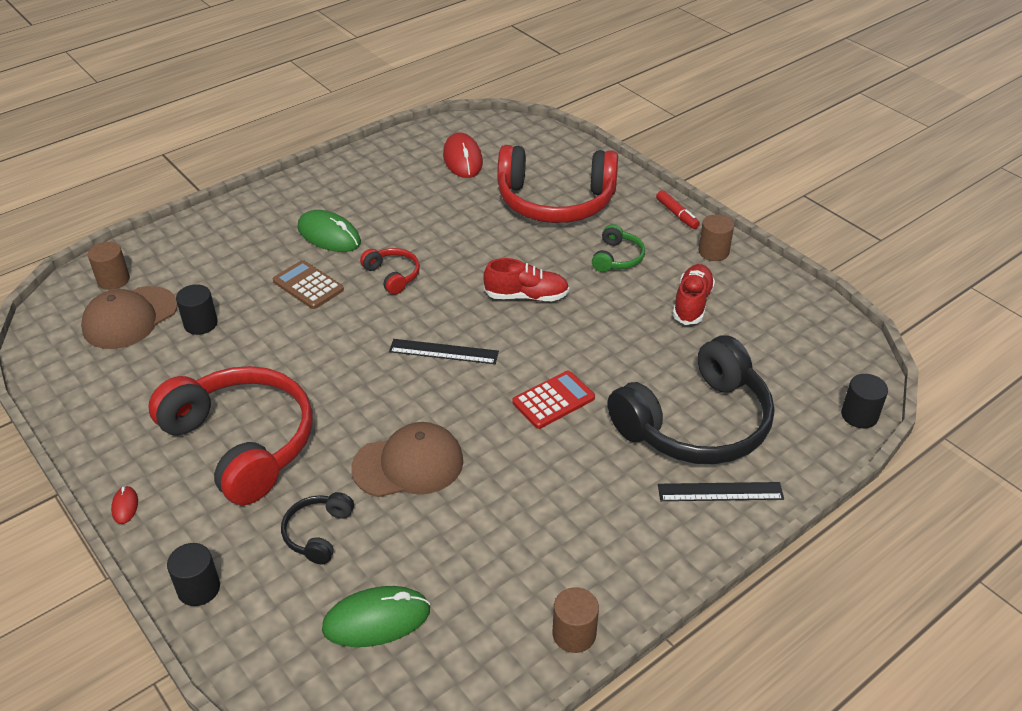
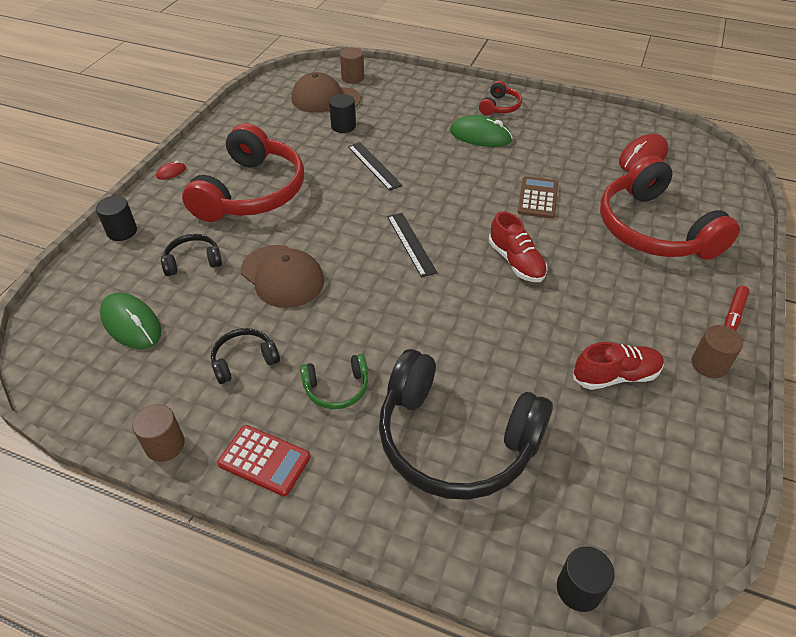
camera: 60 degrees right, 5 degrees up
brown calculator [273,260,344,309] -> brown calculator moved to [518,176,558,219]
green mouse [297,210,361,252] -> green mouse turned 75 degrees counterclockwise [450,115,513,147]
red headphones [360,248,420,295] -> red headphones moved to [479,81,522,115]
red calculator [512,371,595,429] -> red calculator moved to [217,425,311,496]
green headphones [592,224,645,272] -> green headphones moved to [300,354,368,409]
black ruler [658,482,784,501] -> black ruler moved to [348,142,402,191]
none -> black headphones [211,328,280,384]

